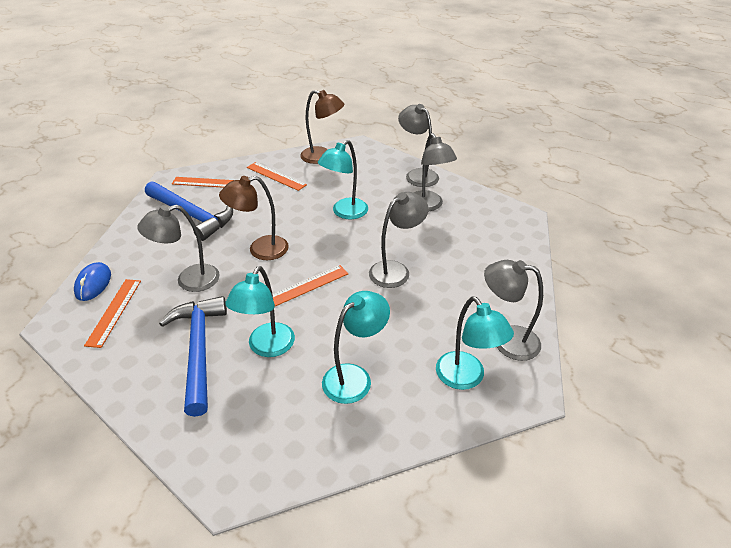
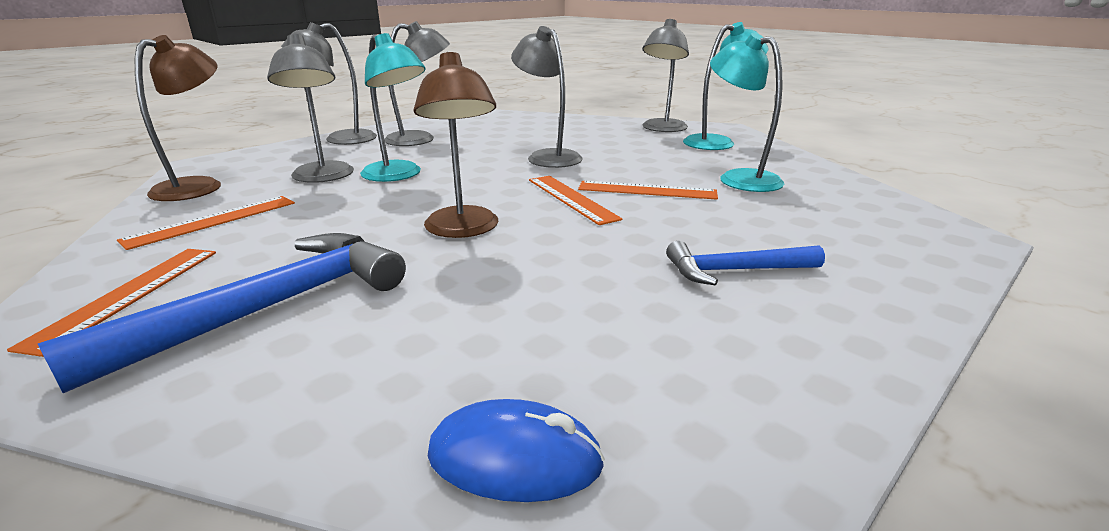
camera: 85 degrees left, 15 degrees down
orange ruler [84,279,141,348] -> orange ruler moved to [578,181,718,200]
grey lamp [137,205,220,292] -> grey lamp moved to [267,34,354,183]
blue hammer [159,296,227,417] -> blue hammer [666,241,825,285], size x0.58
turquoise lamp [225,266,295,357] -> none

